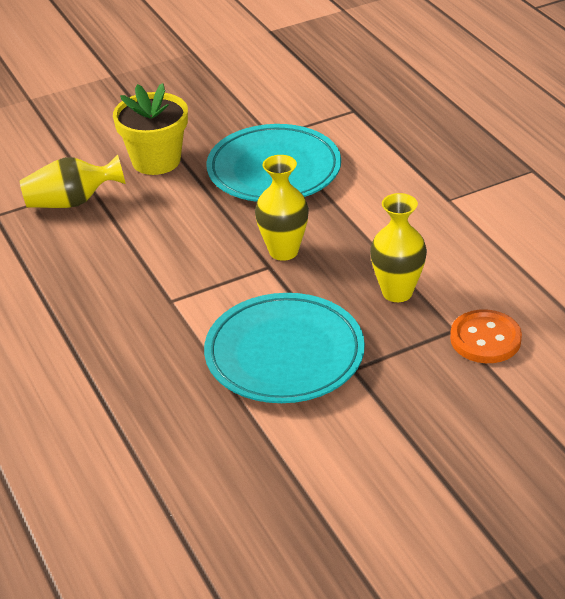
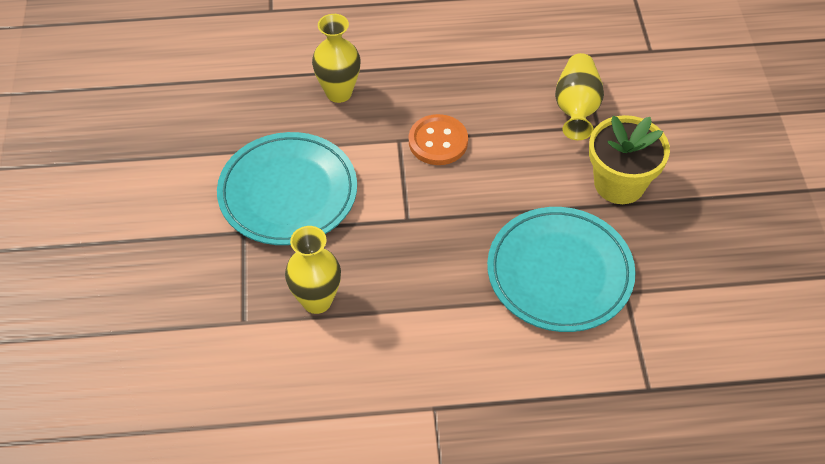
camera: 110 degrees right, 15 degrees up
yellow vase [255,155,309,261] -> yellow vase moved to [312,14,360,103]
orange button [450,309,522,363] -> orange button moved to [409,114,468,165]

